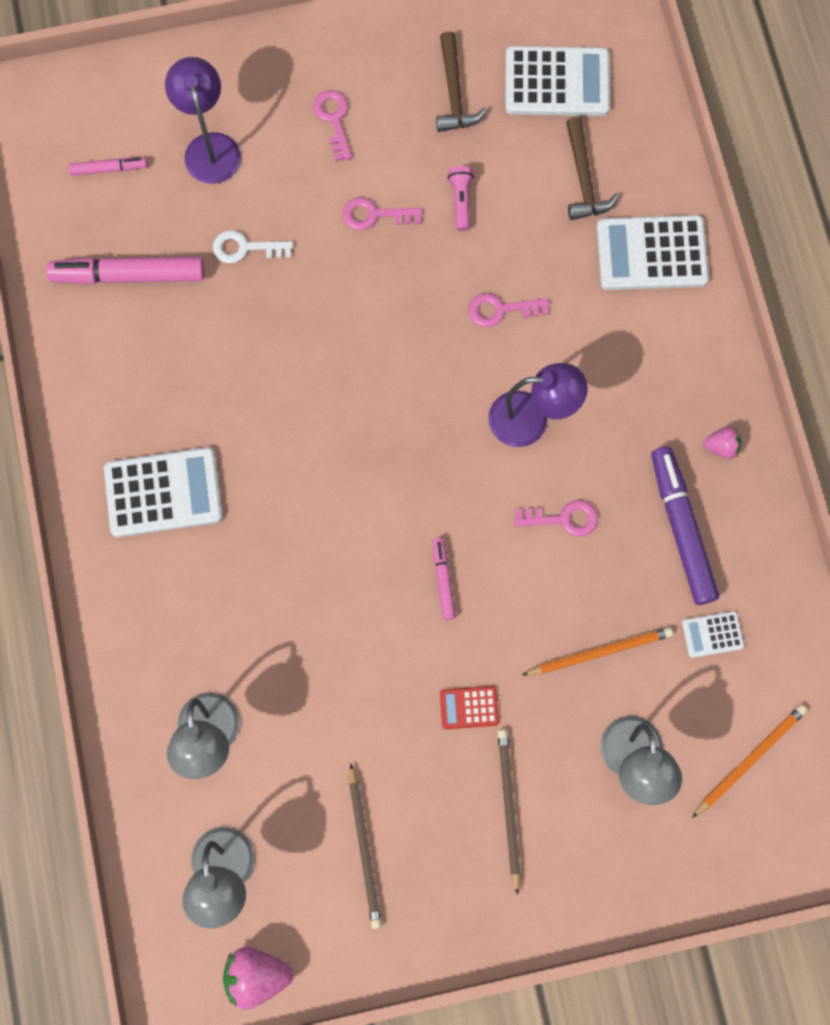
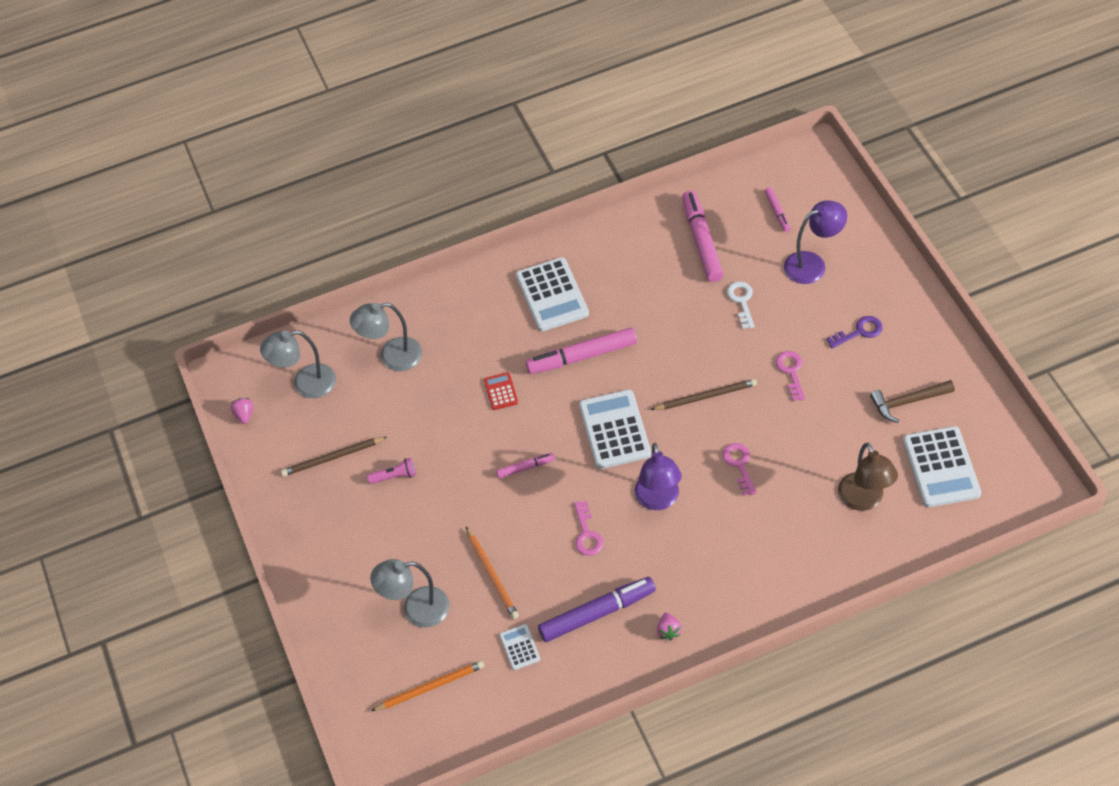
camera: 85 degrees right, 20 degrees down
pink strawberry [223,947,294,1010] -> pink strawberry [231,398,253,424], size x0.59
pink key [313,90,352,161] -> purple key [826,316,883,348]
red calculator [440,686,499,729] -> red calculator moved to [484,372,518,410]
pink flashlight [447,166,474,231] -> pink flashlight moved to [367,458,416,484]
brown pencil [498,730,521,895] -> brown pencil moved to [651,379,757,410]
brown hammer [566,117,619,220] -> brown lamp [838,442,898,511]
white calculator [597,215,709,290] -> white calculator moved to [579,390,651,469]
orange pencil [692,705,807,818] -> orange pencil turned 60 degrees counterclockwise [371,661,484,711]
none -> pink marker [526,327,637,374]

